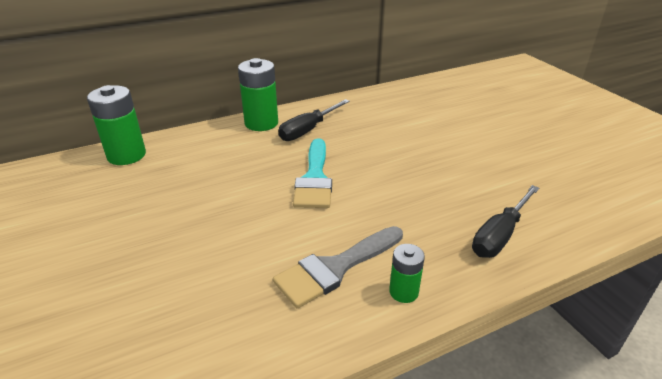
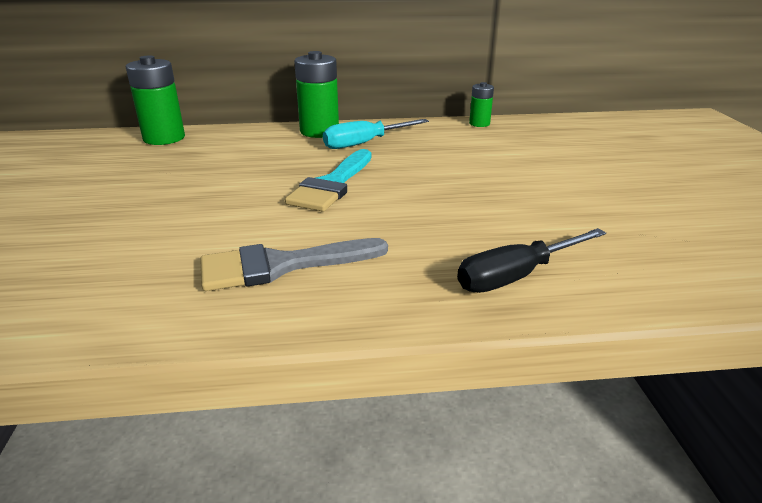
camera: 20 degrees right, 5 degrees down
black screwdriver [278,99,350,141] -> turquoise screwdriver [323,119,429,149]
green battery [389,244,425,303] -> green battery moved to [469,82,494,127]

